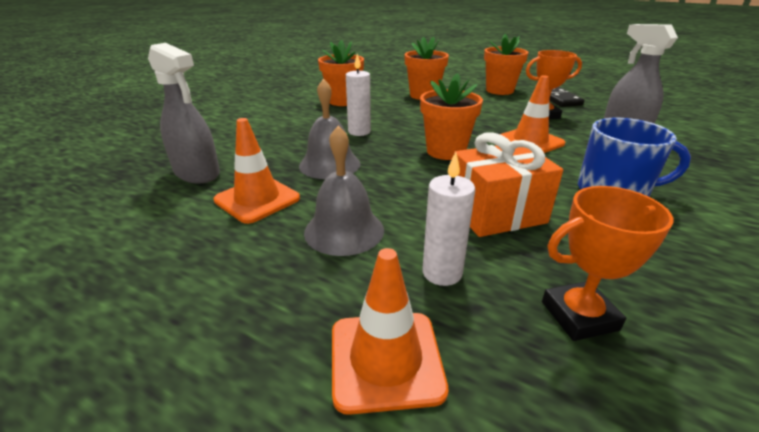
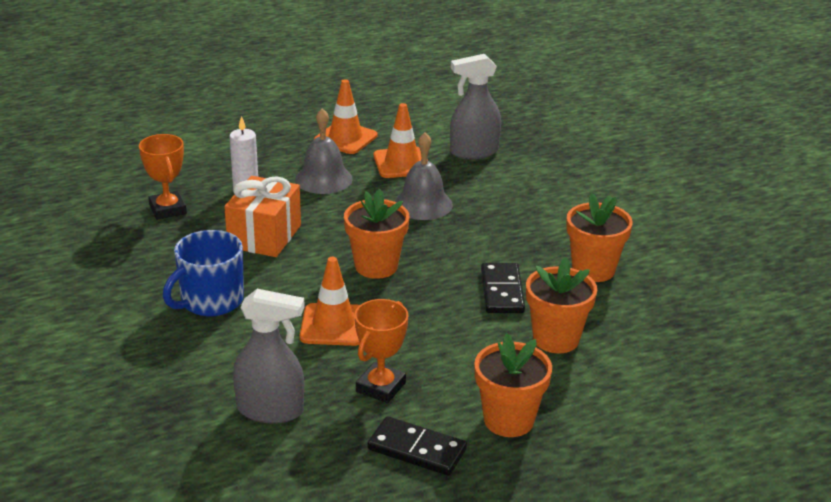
camera: 125 degrees right, 0 degrees up
orange traffic cone [332,248,448,415] -> orange traffic cone moved to [314,79,377,154]
white candle [346,54,371,136] -> none
orange trophy [542,186,673,341] -> orange trophy turned 45 degrees counterclockwise [139,134,187,220]
none -> black domino [481,263,525,313]

